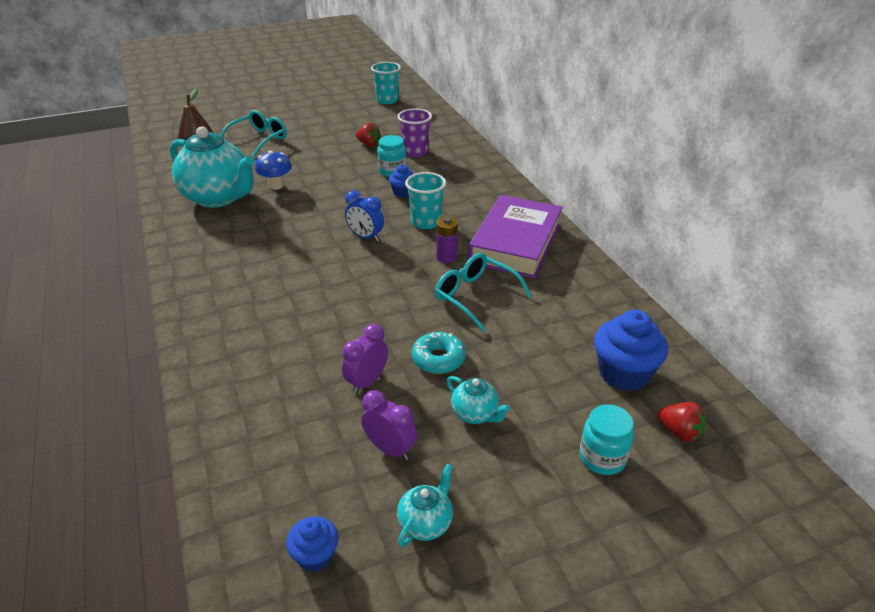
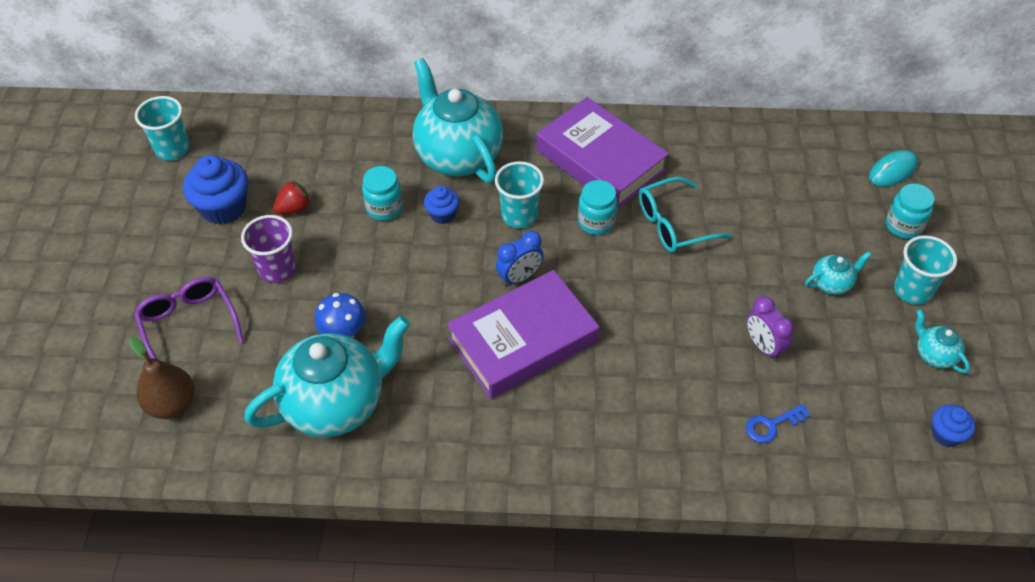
camera: 65 degrees left, 15 degrees up
turquoise glasses [220,110,287,157] -> purple glasses [134,277,244,359]
purple clock [361,390,417,460] -> none
purple cup [397,109,432,157] -> purple cup moved to [241,215,296,283]
turquoise donut [412,332,466,374] -> none
purple battery [436,216,458,263] -> turquoise jar [578,180,618,235]
blue cupcake [594,310,668,391] -> blue cupcake moved to [183,155,248,225]
red strawberry [657,402,706,442] -> turquoise mouse [869,150,918,186]
none -> turquoise teapot [413,58,503,183]
none -> purple book [447,270,599,399]
none -> blue key [746,404,811,443]
none -> turquoise cup [894,235,957,305]

